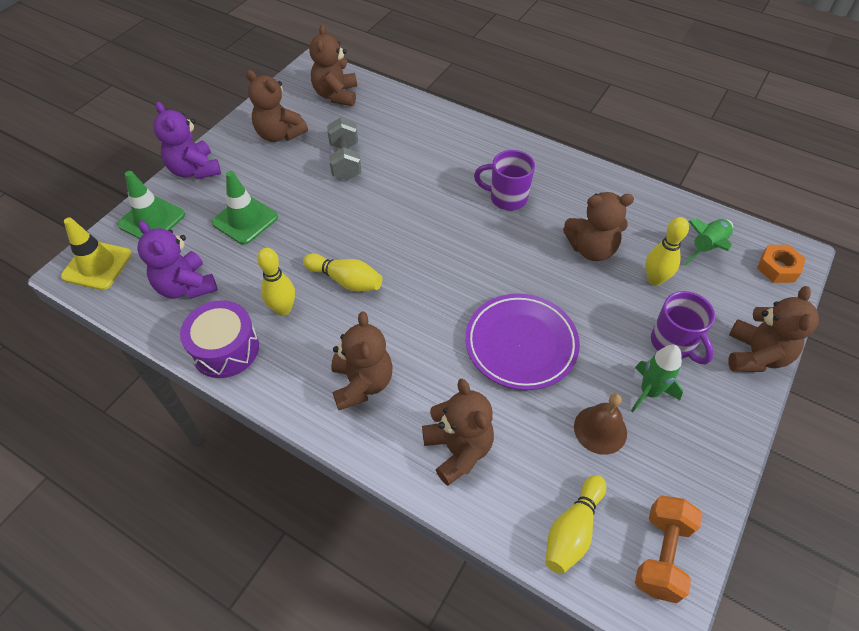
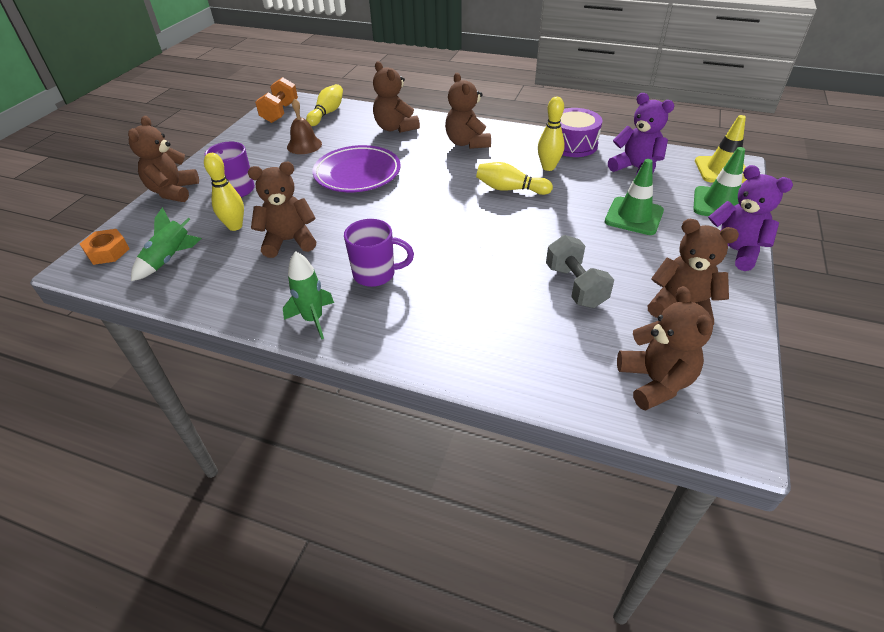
camera: 170 degrees right, 10 degrees down
green rocket [631,345,683,412] -> green rocket moved to [283,251,334,340]

